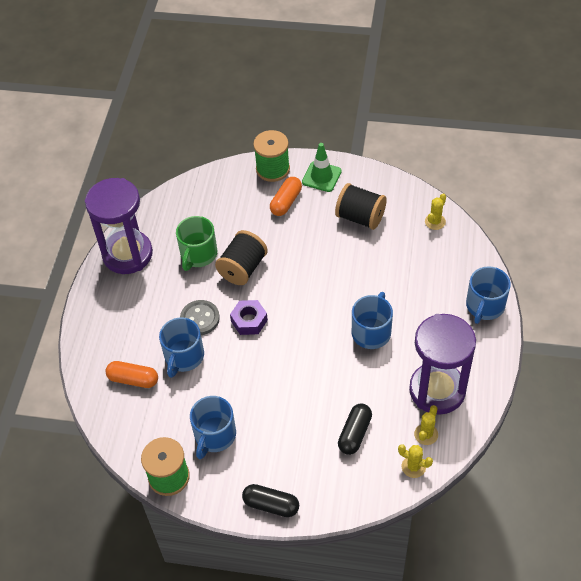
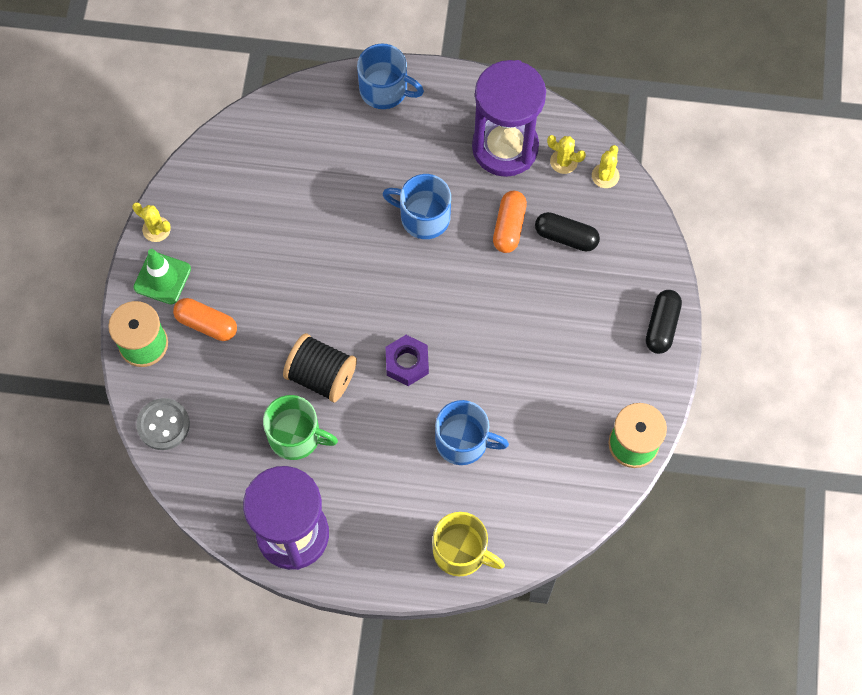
camera: 95 degrees left, 15 degrees up
orange capsule [106,361,158,388] -> orange capsule moved to [493,191,527,253]
grey button [180,300,220,335] -> grey button moved to [136,398,190,450]
blue mug [190,396,236,459] -> none
black spool [335,183,387,230] -> none
yellow cactus [425,193,446,230] -> yellow cactus moved to [132,202,171,242]
none -> yellow mug [433,512,505,576]

